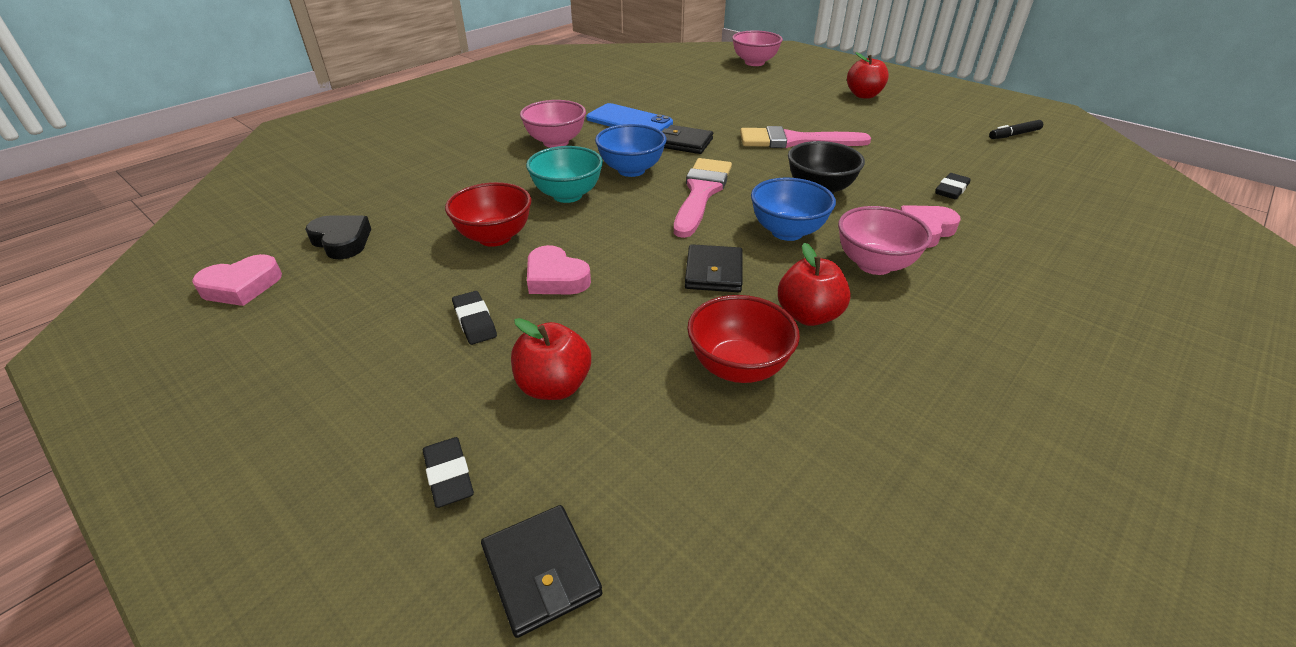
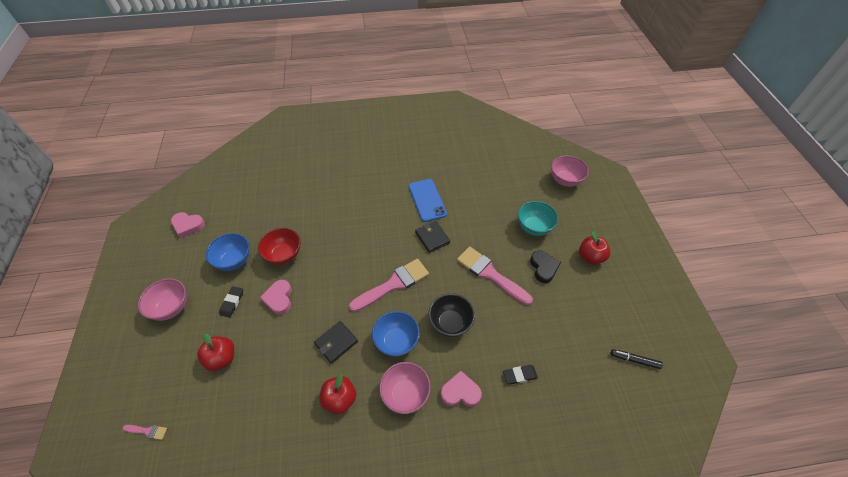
camera: 40 degrees right, 15 degrees up
black heart [305,215,371,259] -> black heart moved to [530,251,561,283]
black eraser [423,437,474,508] -> none
black wallet [481,505,602,638] -> pink brush [123,425,167,440]
pink bowl [520,100,586,148] -> pink bowl moved to [138,278,187,321]
turquoise bowl [526,146,603,203] -> turquoise bowl moved to [518,201,558,236]
blue bowl [595,124,667,177] -> blue bowl moved to [205,233,249,271]
red bowl [687,295,800,383] -> none

